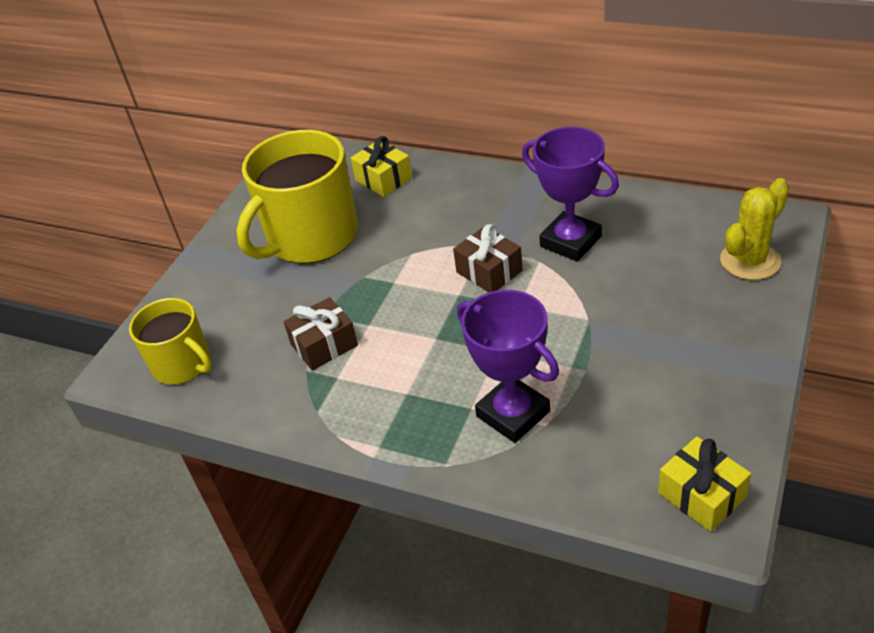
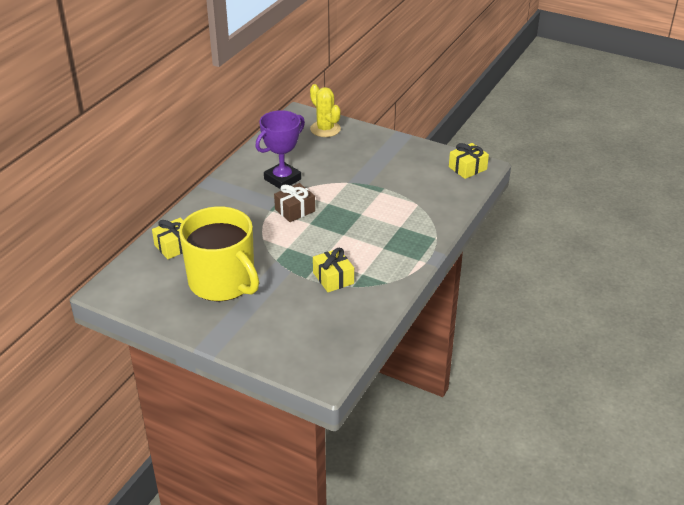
camera: 90 degrees left, 5 degrees down
yellow mug [129,298,212,385] -> none
brown gift [283,297,358,371] -> yellow gift [313,248,354,292]
purple trophy [457,290,559,443] -> none

